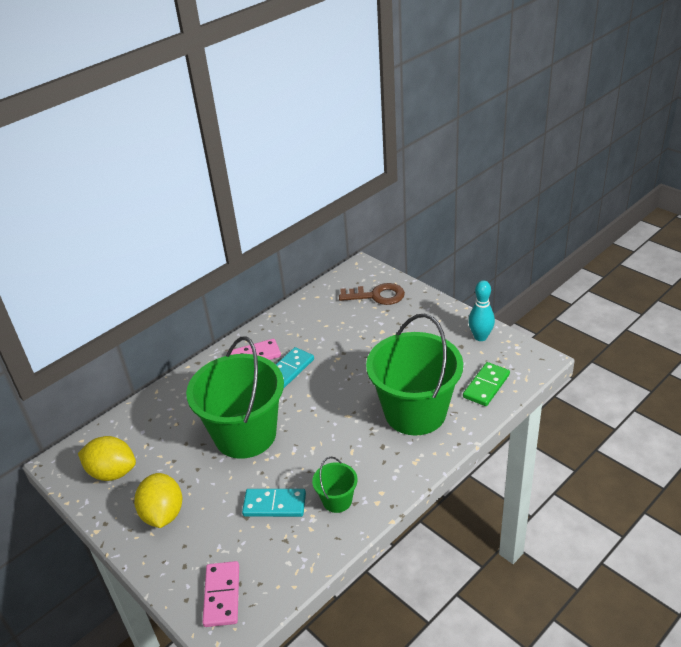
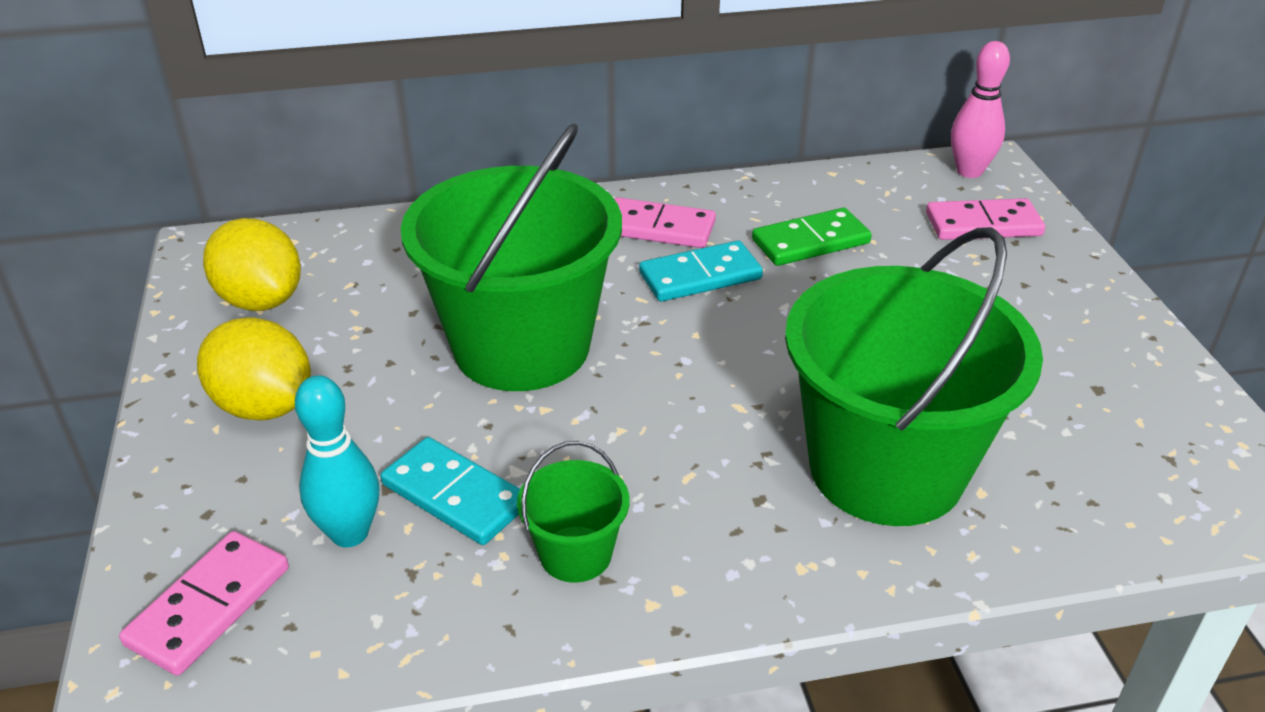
camera: 30 degrees right, 0 degrees up
yellow lemon [134,473,182,528] -> yellow lemon turned 75 degrees counterclockwise [197,317,311,420]
brown key [339,283,405,305] -> pink domino [926,198,1045,240]
green domino [463,362,510,406] -> green domino moved to [752,208,872,266]
turquoise bowling pin [468,280,495,341] -> turquoise bowling pin moved to [295,375,380,547]
none -> pink bowling pin [951,41,1010,178]

